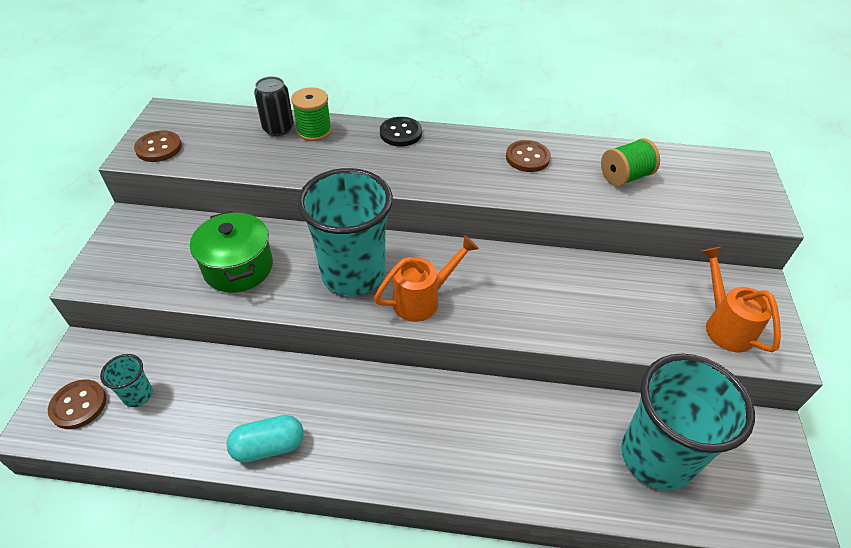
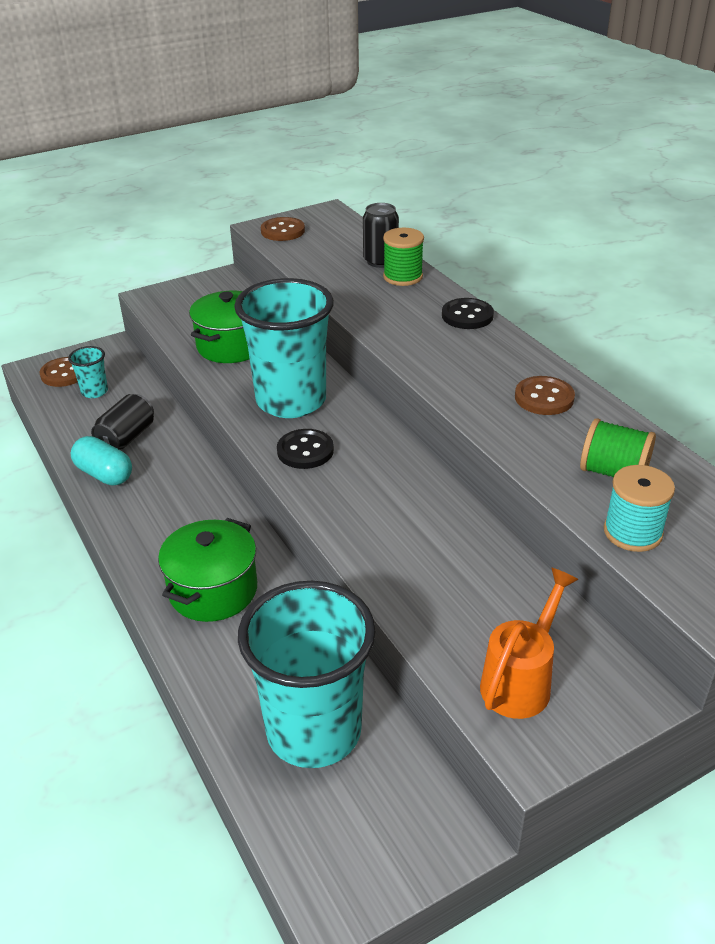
camera: 55 degrees right, 10 degrees down
orange watering can [374,235,479,322] -> black button [277,429,334,469]
none -> black can [91,394,154,450]
none -> green pot [158,518,257,622]
none -> turquoise spool [604,465,675,552]

